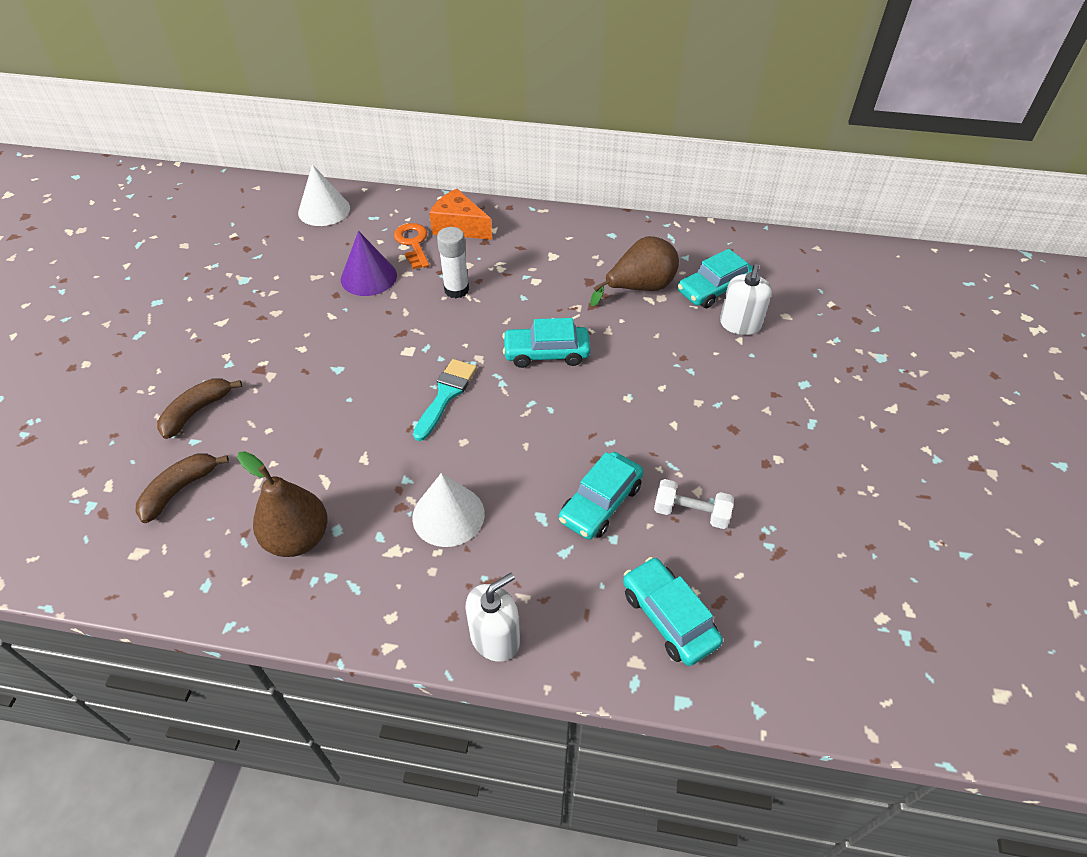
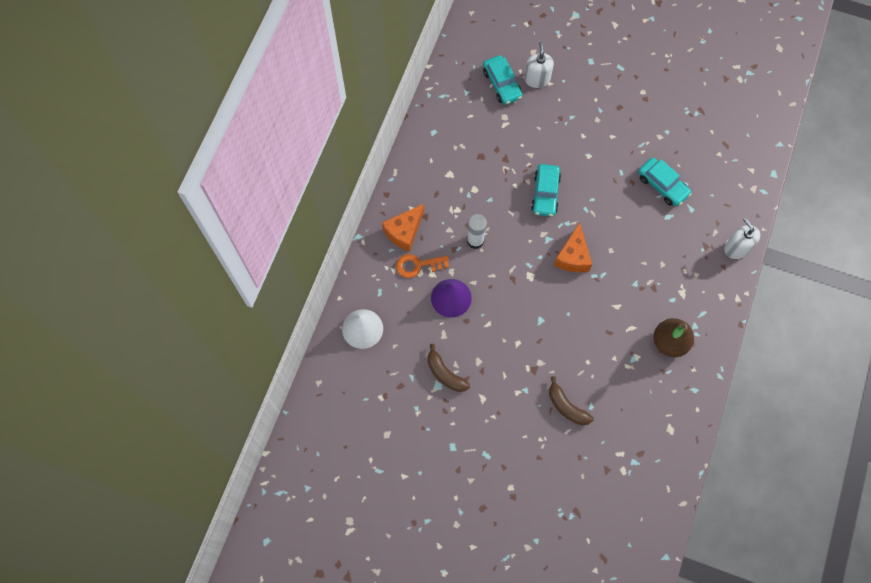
camera: 80 degrees left, 20 degrees up
brown banana [136,453,229,523] -> brown banana moved to [428,344,470,392]
white cone [412,473,485,547] -> none
turquoise brush [413,359,477,441] -> orange cheese [554,222,592,272]
brown pear [590,236,679,306] -> none
turquoise car [623,557,723,666] -> none
white dumbbell [654,479,734,529] -> none
white soap dispenser [720,264,772,335] -> white soap dispenser turned 120 degrees counterclockwise [524,42,554,88]

